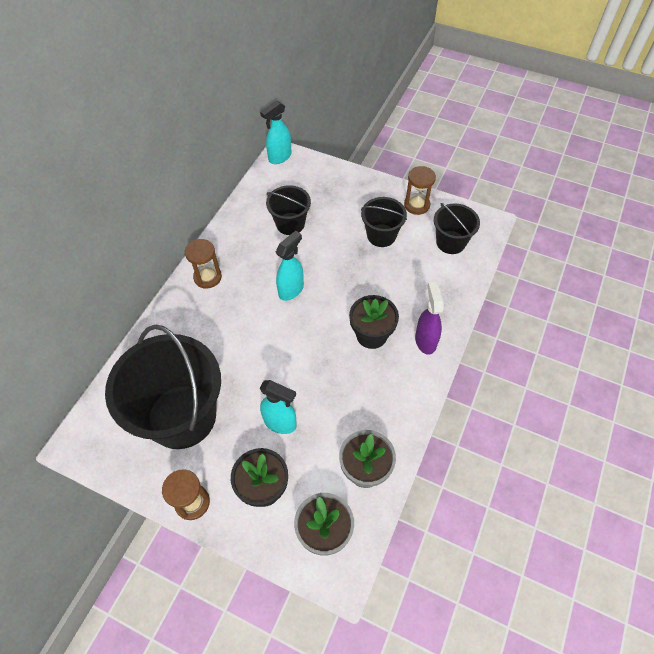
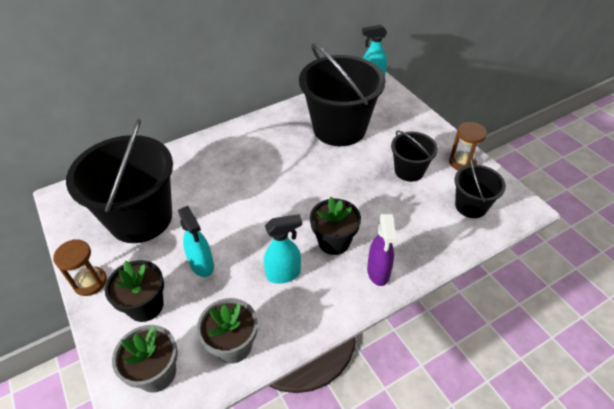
camera: 35 degrees right, 10 degrees down
brown hourglass [185,239,222,289] -> none
black bucket [266,185,311,235] -> black bucket [299,43,386,146], size x1.96
turquoise spray bottle [275,231,304,301] -> turquoise spray bottle moved to [264,214,302,284]
purple spray bottle [415,282,444,355] -> purple spray bottle turned 150 degrees clockwise [367,213,396,286]

